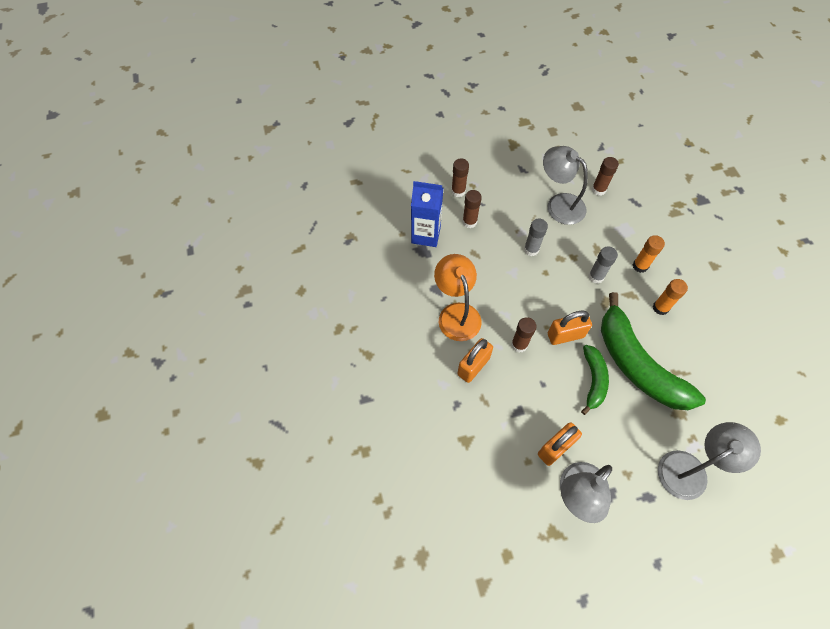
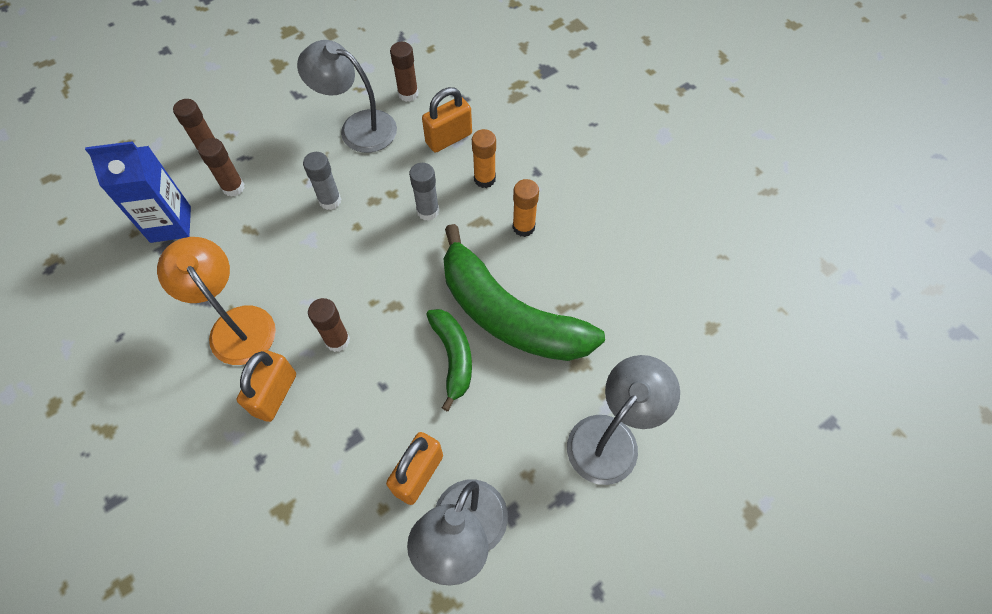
camera: 20 degrees left, 0 degrees up
orange padlock [548,310,592,345] -> orange padlock moved to [422,87,472,153]

